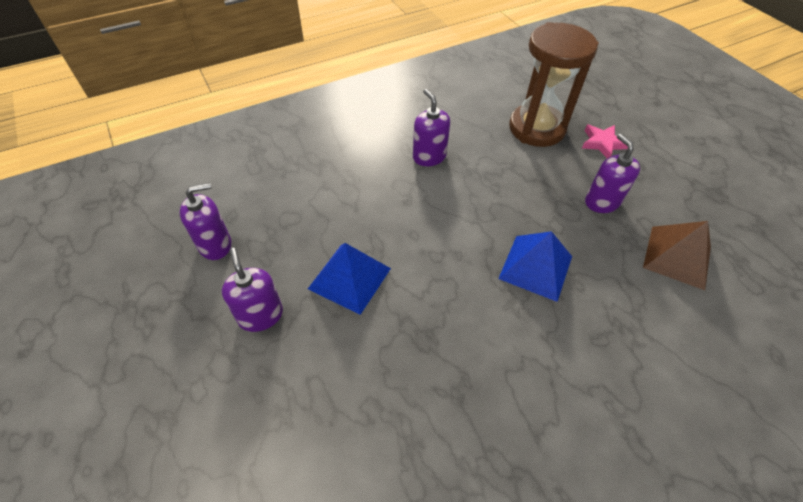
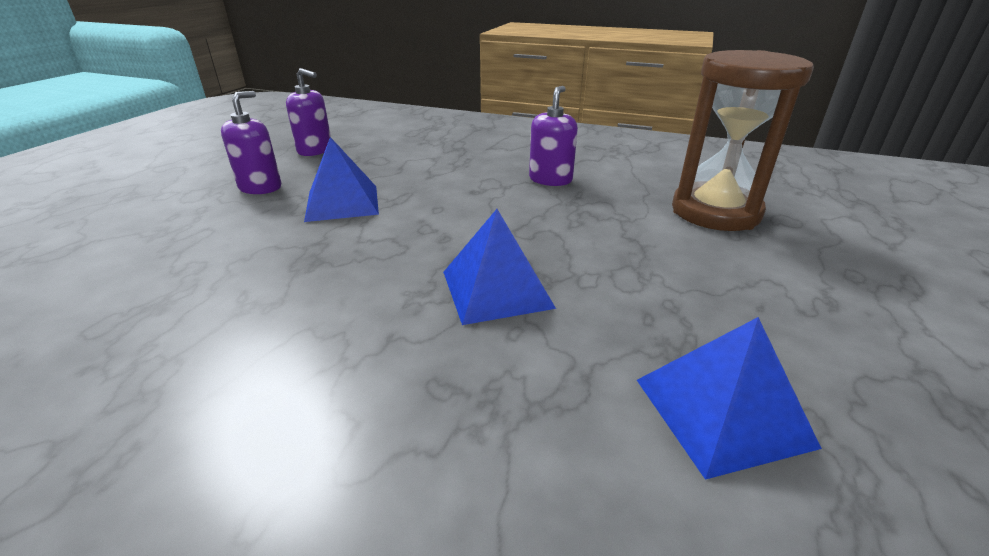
camera: 50 degrees right, 20 degrees down
pink star [582,125,628,158] -> none
purple soap dispenser [585,134,640,213] -> none
brown pyramid [643,221,711,290] -> blue pyramid [637,317,822,480]

